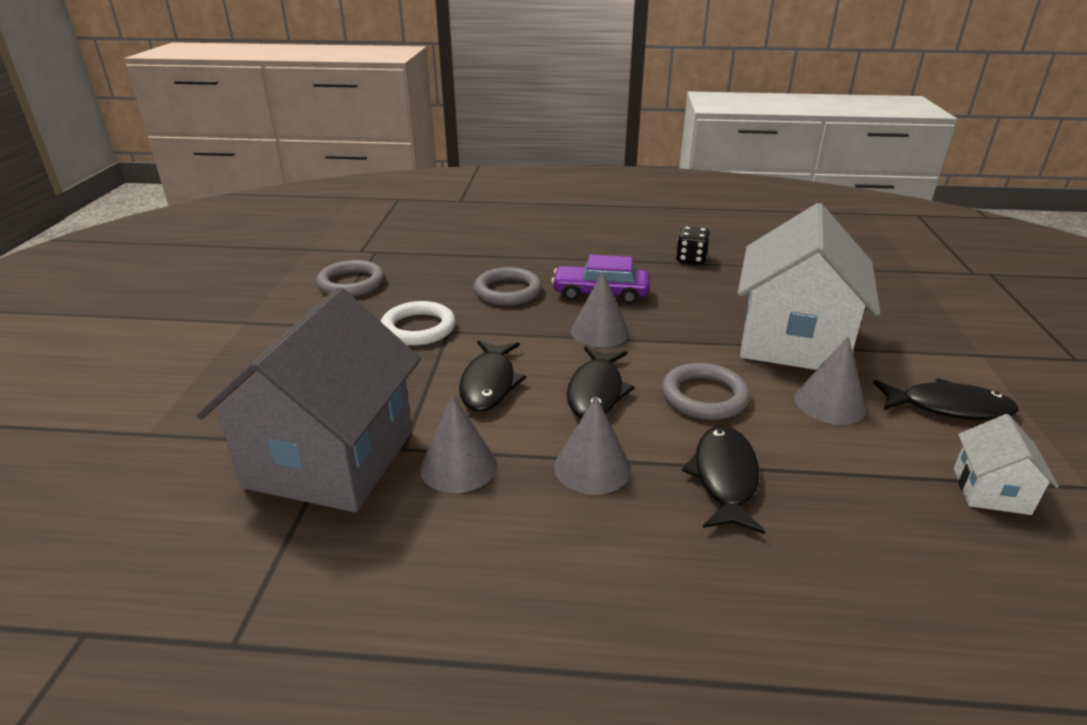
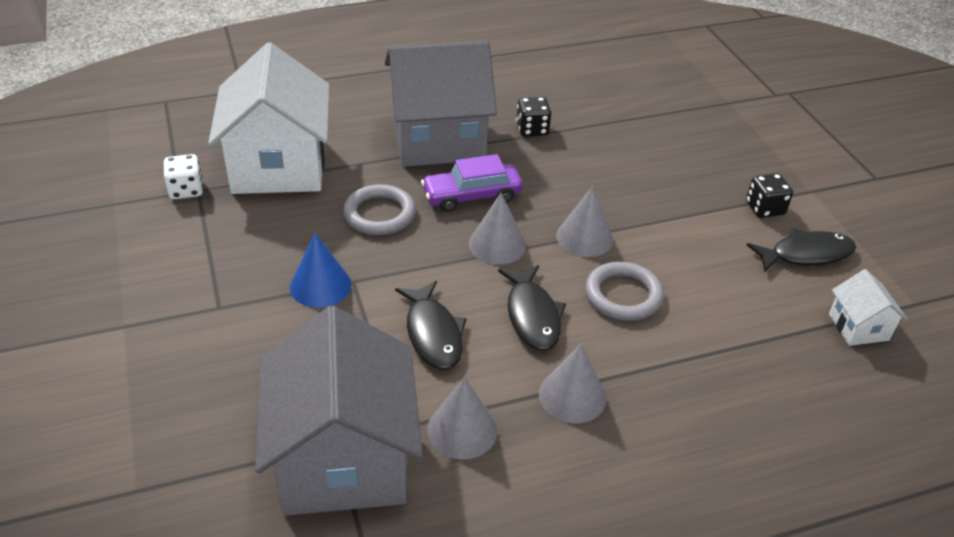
camera: 25 degrees left, 10 degrees up
grey ring [316,260,385,296] -> none
white ring [381,301,456,346] -> blue cone [290,233,352,308]
black fish [682,426,765,534] -> none
white house [737,203,881,370] -> white house moved to [208,43,330,194]
grey cone [794,336,866,425] -> grey cone moved to [556,186,613,257]
none -> white dice [164,154,203,199]
none -> grey house [384,41,497,167]
none -> black dice [746,173,793,218]

